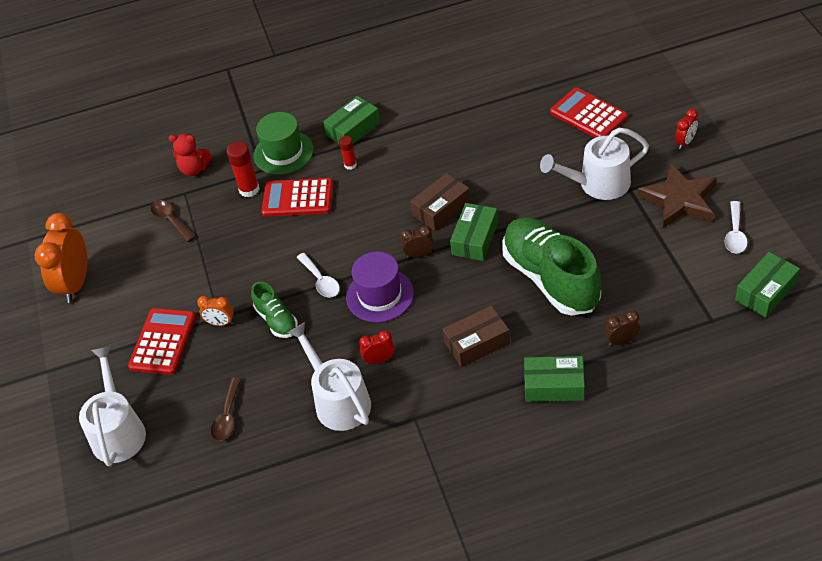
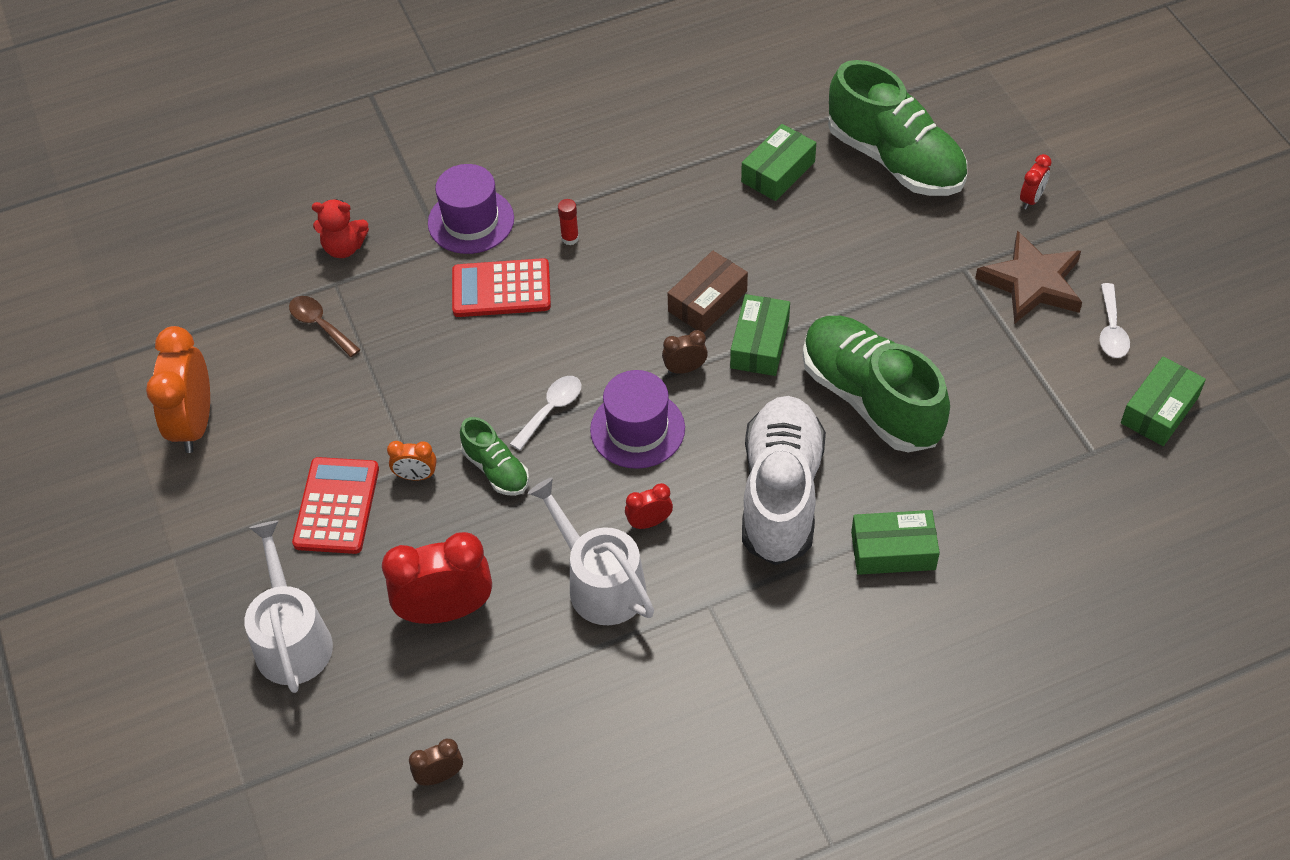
camera: 10 degrees left, 5 degrees up
brown spoon [211,377,241,441] -> red clock [382,532,492,624]
red glue stick [227,142,260,197] -> none
green hat [254,112,314,174] -> purple hat [428,164,514,254]
white spoon [297,253,340,297] -> white spoon turned 105 degrees counterclockwise [510,376,581,451]
green box [323,96,380,144] -> green box moved to [741,124,816,201]
brown box [443,306,510,367] -> white shoe [742,396,826,565]
white watering can [540,128,649,200] -> none
red calculator [550,88,627,138] -> green shoe [828,60,967,196]
brown clock [605,310,640,346] -> brown clock moved to [409,739,463,786]

